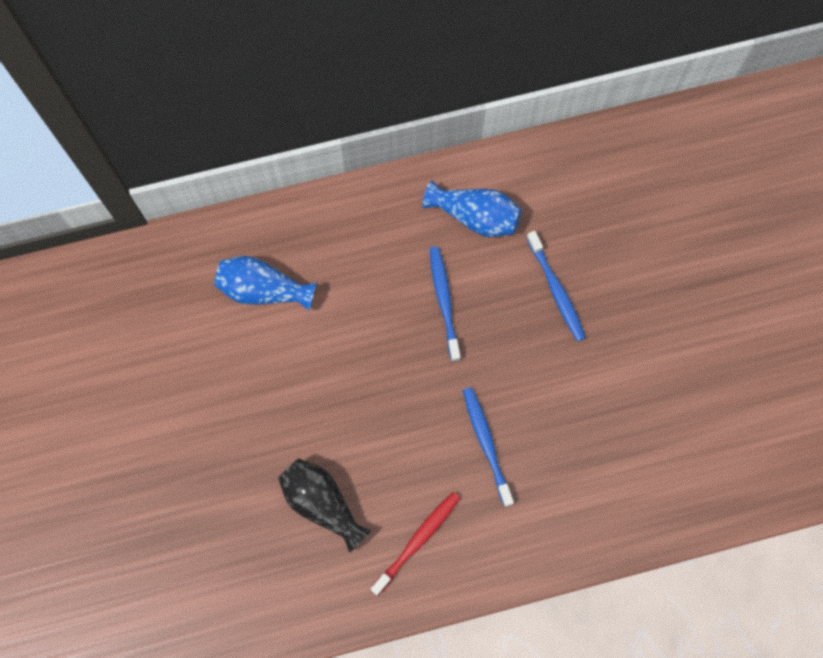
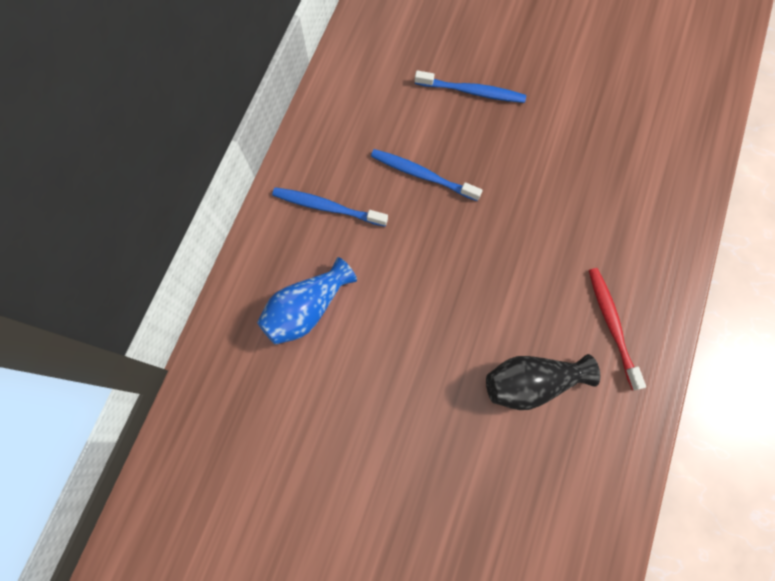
camera: 55 degrees left, 0 degrees up
blue vase [422,181,522,237] -> none
blue toothbrush [463,387,514,507] -> blue toothbrush moved to [272,187,388,227]

